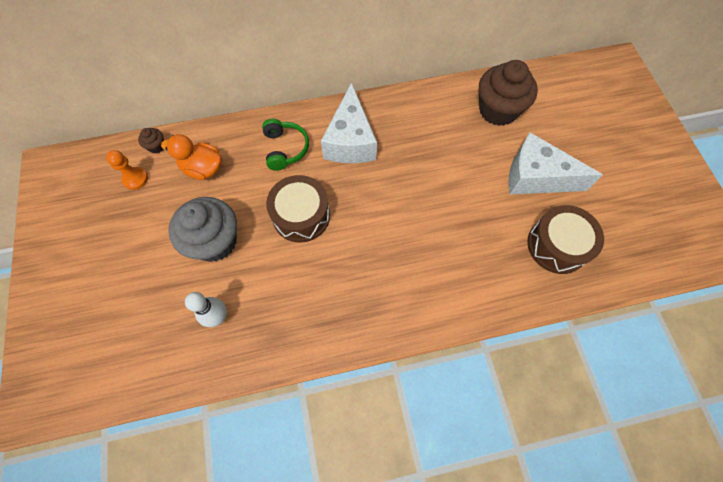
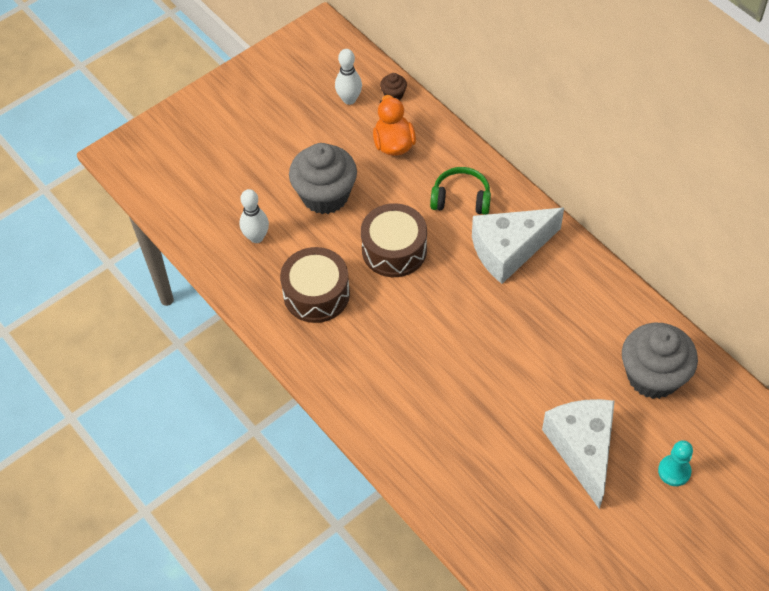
camera: 65 degrees right, 10 degrees down
orange pawn [106,150,148,190] -> white bowling pin [335,49,362,105]
green headphones [262,119,309,171] -> green headphones turned 135 degrees counterclockwise [430,167,491,215]
brown cupcake [479,60,538,126] -> grey cupcake [622,323,698,399]
brown drum [527,205,604,274] -> brown drum moved to [280,247,350,323]
none -> turquoise pawn [658,440,693,486]

